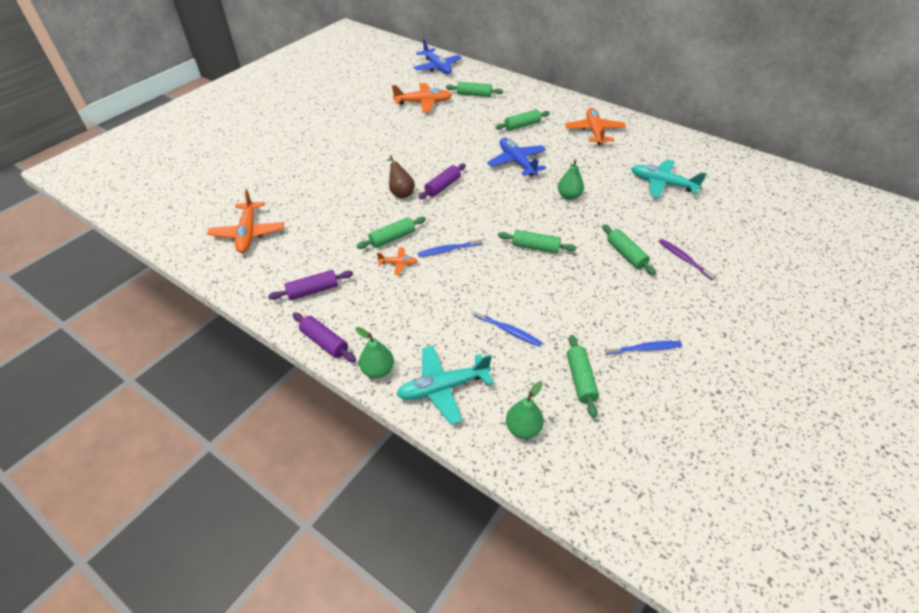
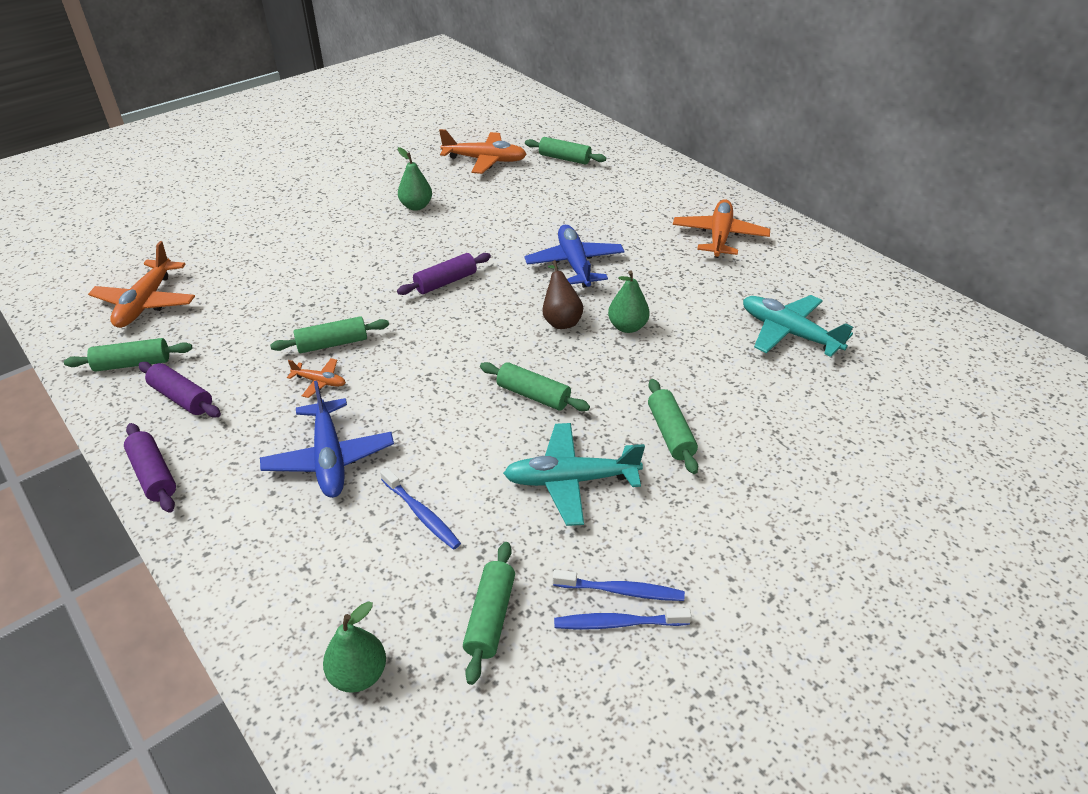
camera: 15 degrees right, 5 degrees down
purple rolling pin [268,270,353,300] -> purple rolling pin turned 45 degrees clockwise [139,362,221,417]
green pear [356,327,394,378] -> green pear moved to [397,147,432,211]
brown pear [387,155,415,198] -> brown pear moved to [542,260,583,329]
turquoise plane [397,346,494,425] -> turquoise plane moved to [503,423,645,526]
blue plane [413,39,462,74] -> blue plane moved to [260,381,394,498]
blue toothbrush [418,236,483,257] -> blue toothbrush moved to [554,608,692,630]
green rolling pin [495,110,550,131] -> green rolling pin moved to [64,338,192,372]
purple toothbrush [659,239,718,280] -> none

